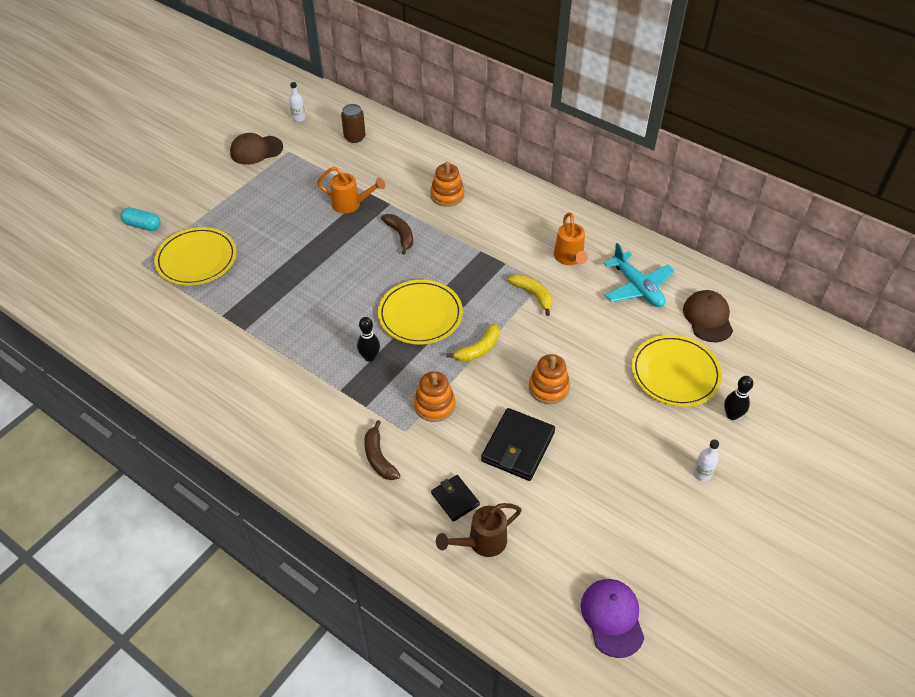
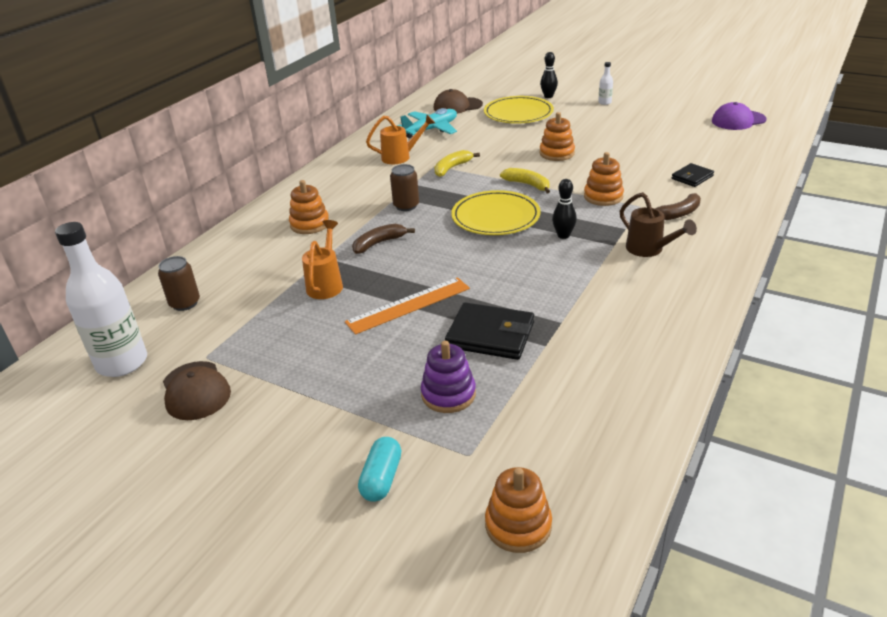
camera: 95 degrees left, 15 degrees down
yellow plate [154,227,237,286] -> purple stacking toy [421,341,476,413]
white bottle [289,82,306,122] -> white bottle [55,222,147,377], size x2.39
brown watering can [436,503,522,557] -> brown watering can moved to [620,192,697,257]
black wallet [481,408,555,481] -> black wallet moved to [445,302,534,360]
none -> orange ruler [345,277,470,335]
none -> brown can [390,164,419,211]
none -> orange stacking toy [485,467,552,553]

